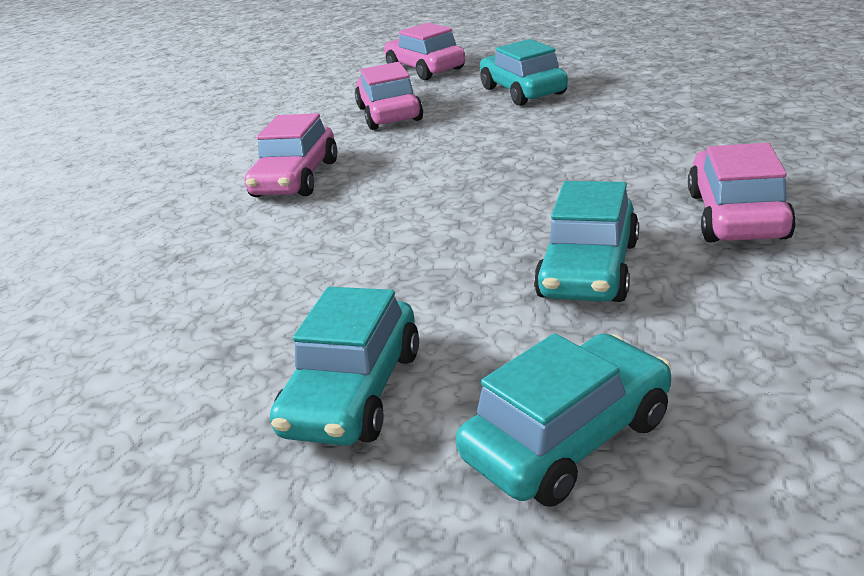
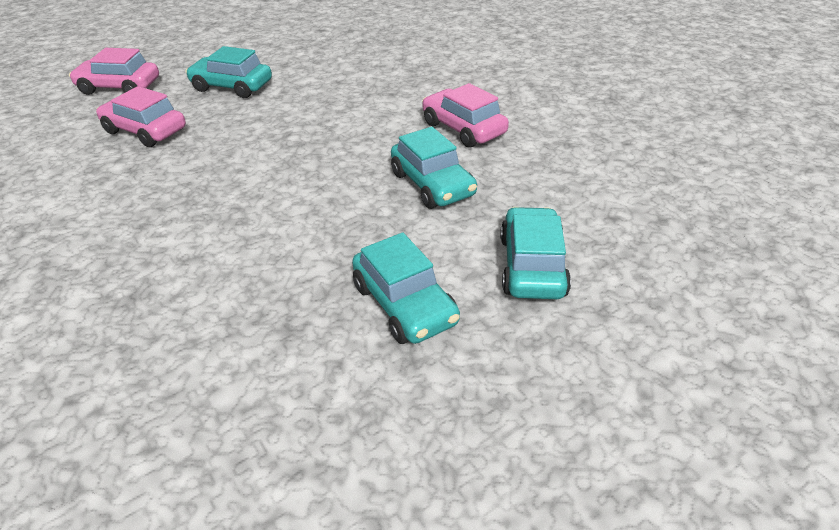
camera: 50 degrees left, 10 degrees up
pink car [245,113,337,197] -> none

